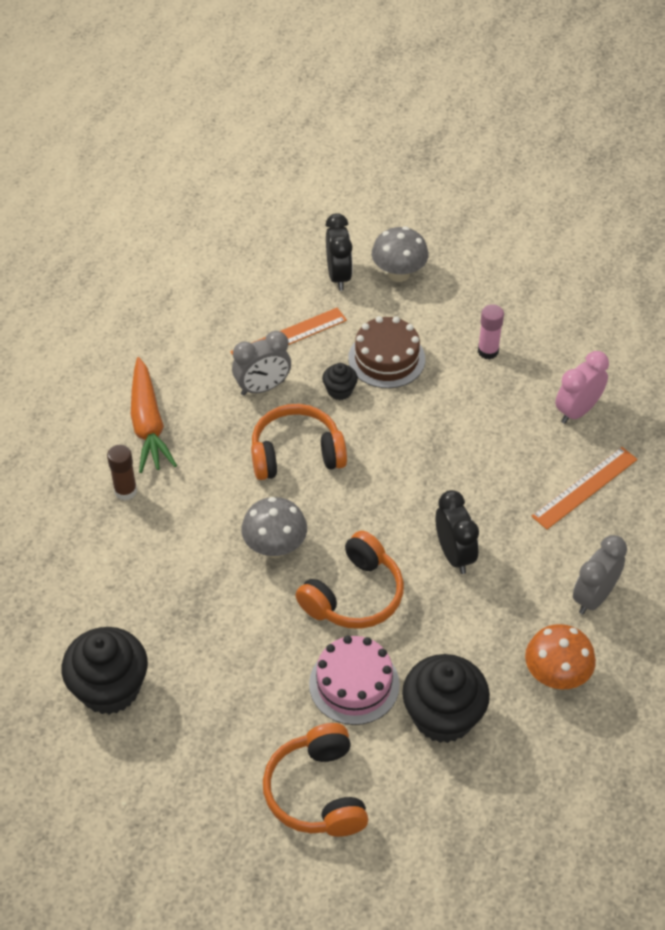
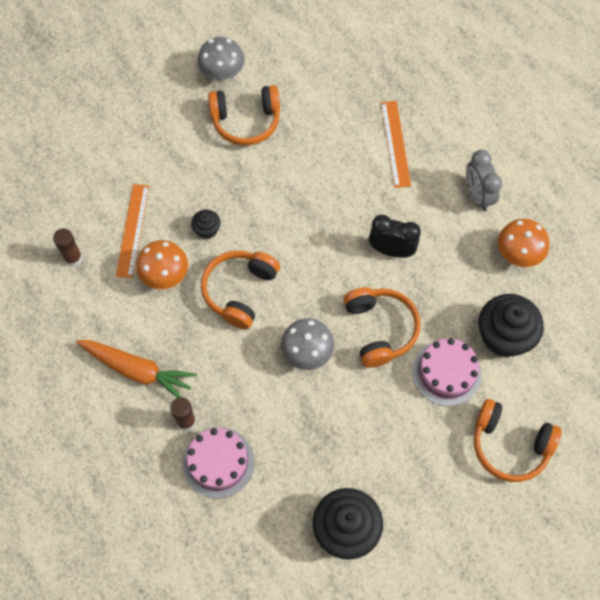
camera: 55 degrees left, 15 degrees up
grey clock [232,331,291,396] -> orange mushroom [136,240,188,289]
black clock [326,213,353,291] -> none
brown cake [348,316,425,388] -> none
grey mushroom [372,227,429,282] -> grey mushroom moved to [197,37,244,82]
pink glue stick [478,304,504,360] -> orange headphones [208,85,280,145]
pink clock [555,351,609,424] -> none
none -> brown glue stick [53,229,82,266]
none -> pink cake [183,428,254,499]

